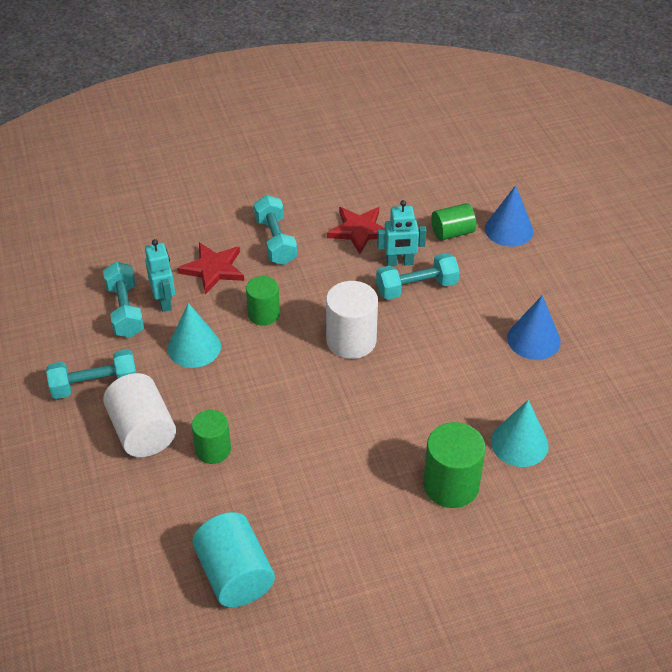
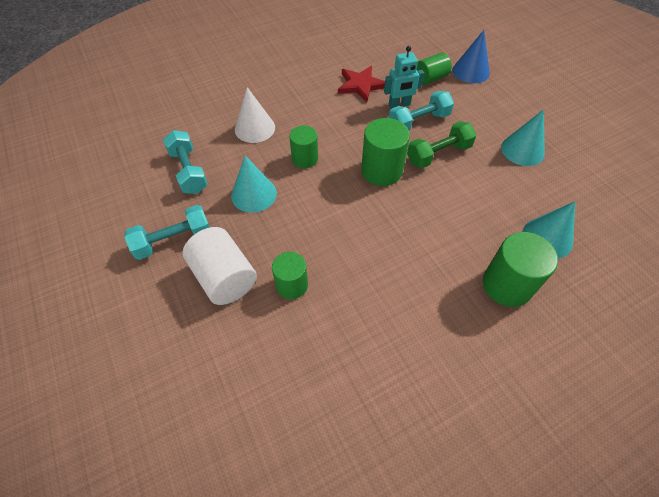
camera: 10 degrees left, 10 degrees up
turquoise robot [145,239,175,312] -> none
red star [177,243,244,294] -> white cone [235,87,275,143]
turquoise cylinder [192,512,275,607] -> none
turquoise dumbbell [254,195,297,265] -> none
white cylinder [326,281,378,359] -> green cylinder [361,118,410,186]
blue cone [507,295,561,360] -> turquoise cone [501,109,545,166]
none -> green dumbbell [407,121,477,168]

